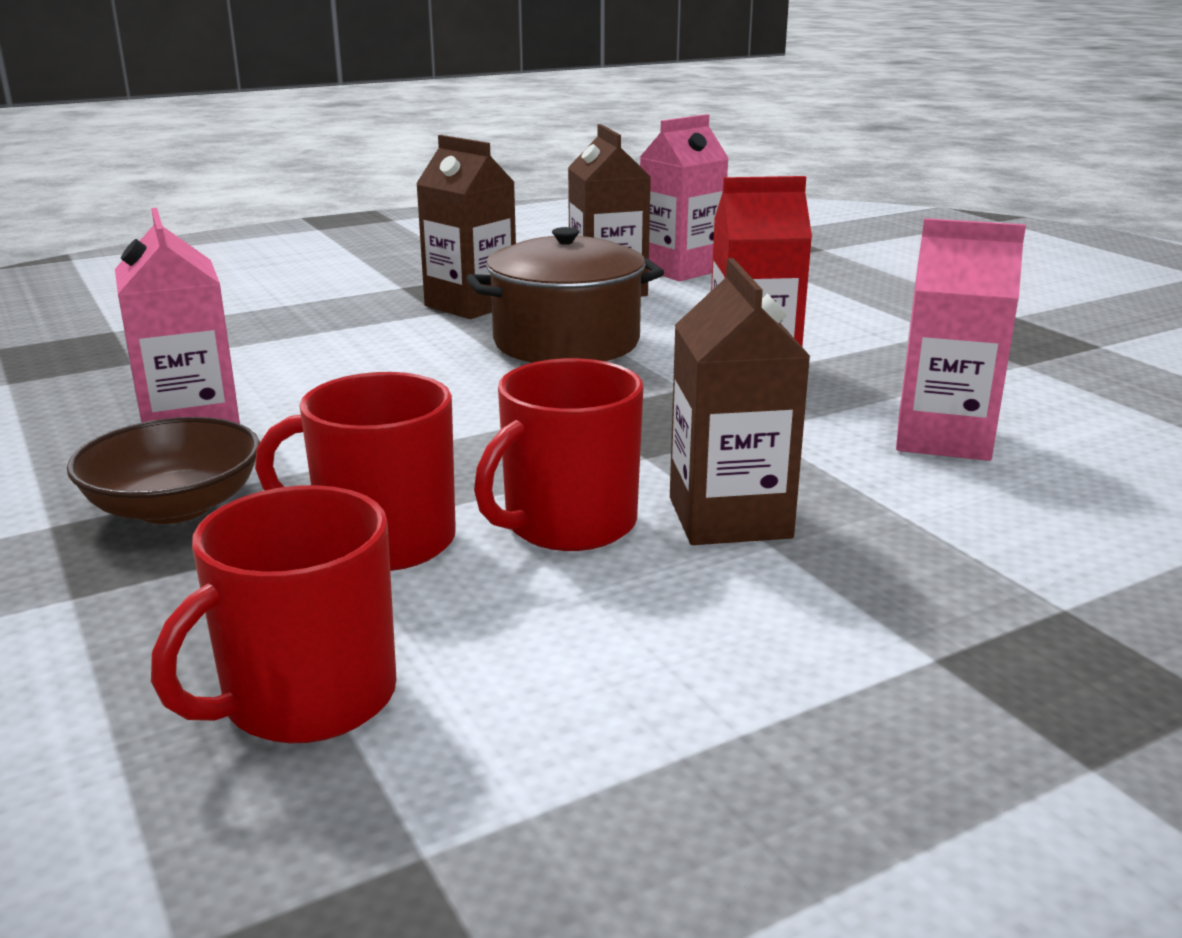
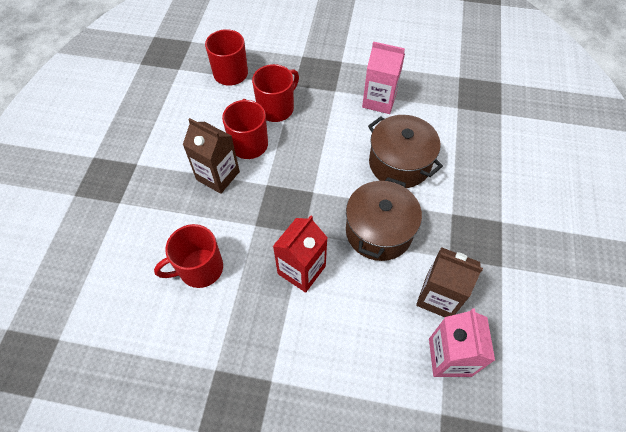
camera: 130 degrees right, 35 degrees up
brown bowl [67,417,260,524] -> none
brown carton [416,135,516,319] -> none
pink carton [896,218,1026,461] -> red mug [154,224,223,288]
none -> brown pot [368,115,443,188]

